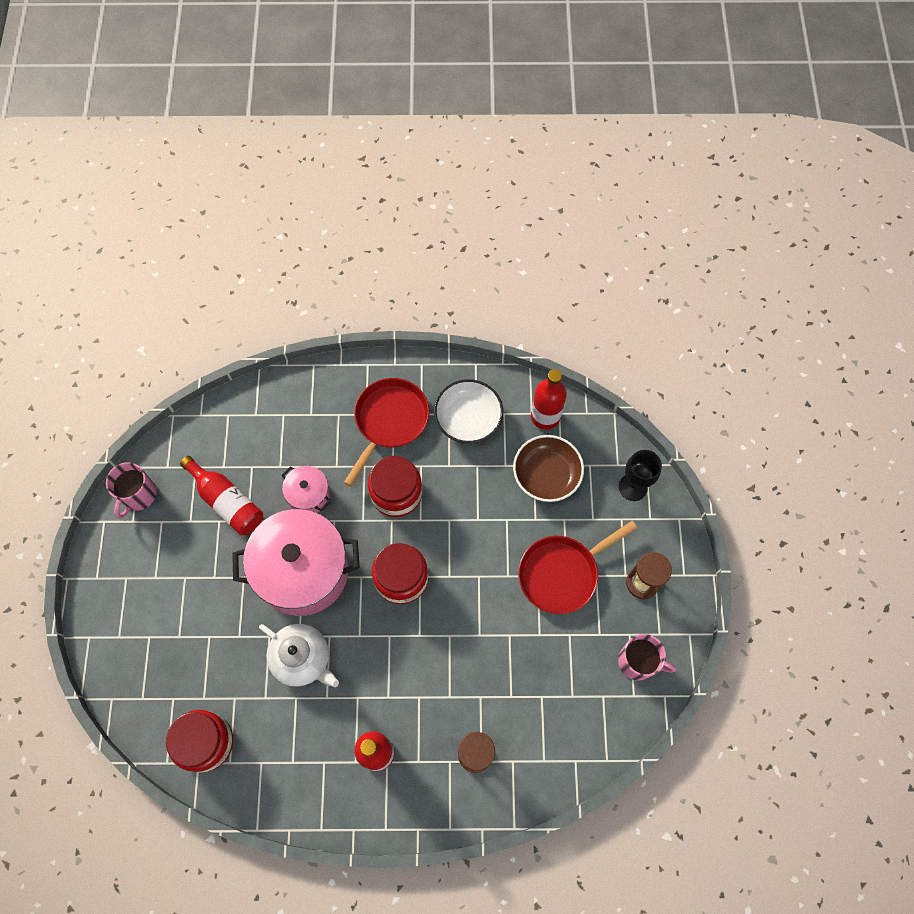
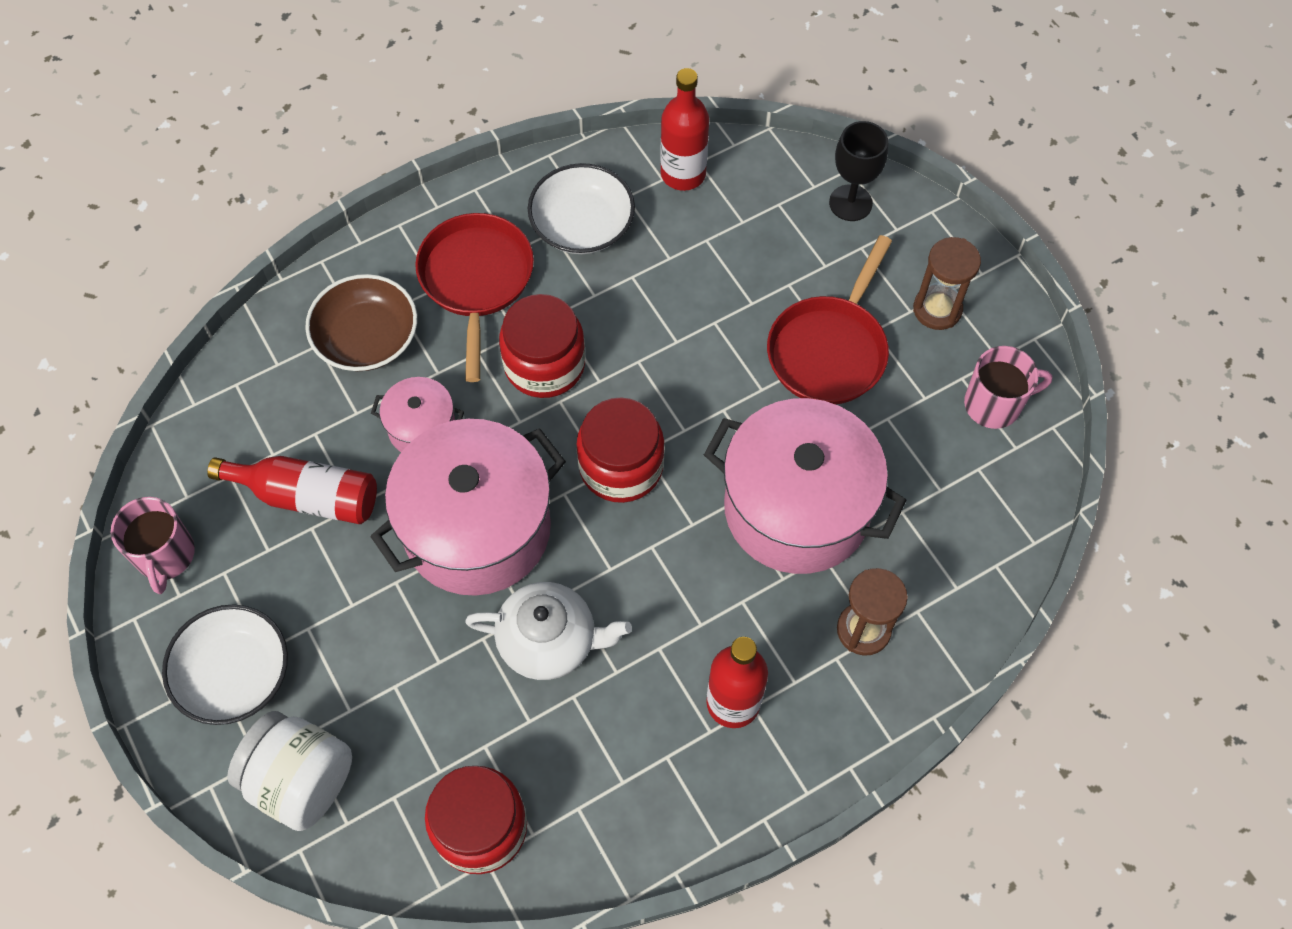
camera: 30 degrees left, 5 degrees down
brown bowl [513,435,584,502] -> brown bowl moved to [305,274,417,371]
none -> white bowl [162,605,288,725]
none -> white jar [227,711,352,831]
none -> pink pot [704,398,906,574]

